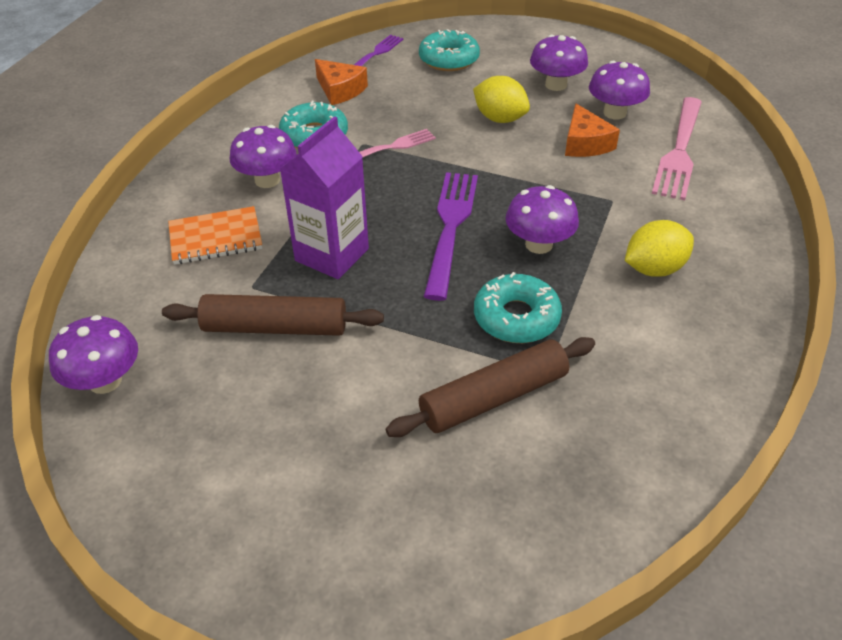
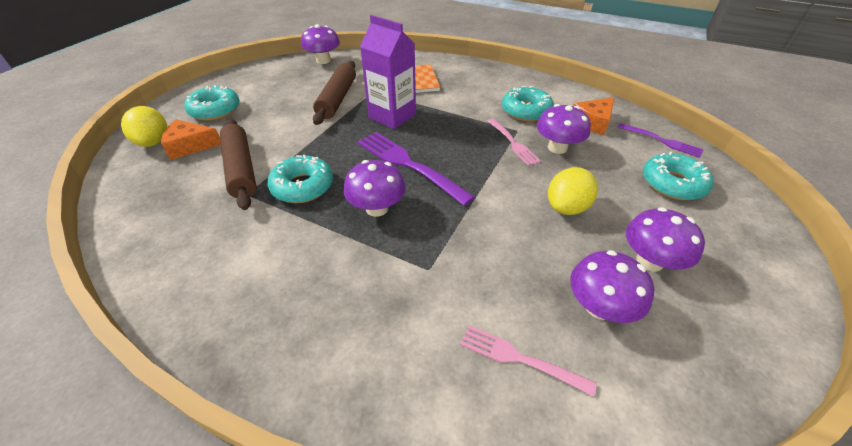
camera: 95 degrees right, 0 degrees up
purple mushroom [230,125,297,188] -> purple mushroom moved to [537,104,591,154]
purple fork [424,172,478,301] -> purple fork turned 150 degrees counterclockwise [357,132,475,206]
orange cheese [565,103,620,157] -> orange cheese moved to [161,119,221,160]
yellow lemon [625,220,694,277] -> yellow lemon moved to [121,106,167,147]
pink fork [652,97,702,200] -> pink fork [460,325,597,397], size x0.59
none -> turquoise donut [185,85,240,121]

